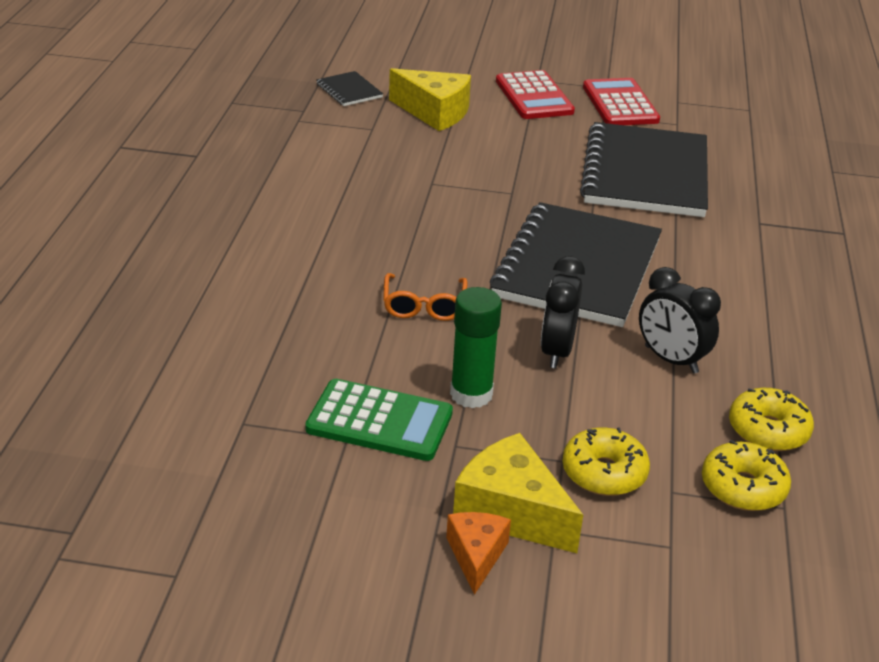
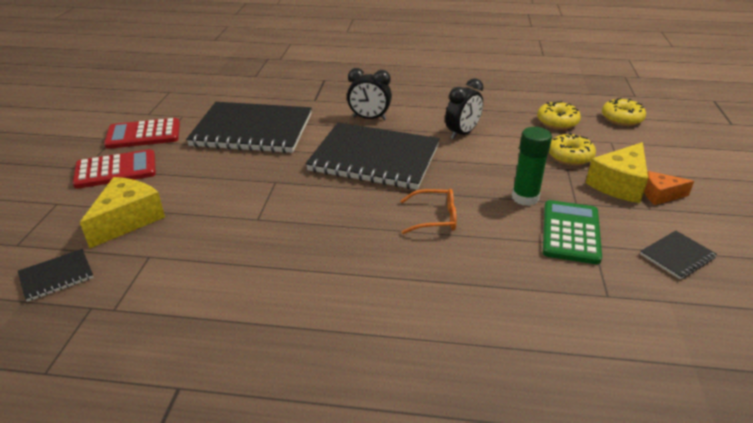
camera: 90 degrees left, 0 degrees up
black clock [541,256,585,368] -> black clock moved to [347,68,392,120]
yellow donut [729,388,814,451] -> yellow donut moved to [602,98,646,126]
none -> black notebook [640,231,717,279]

